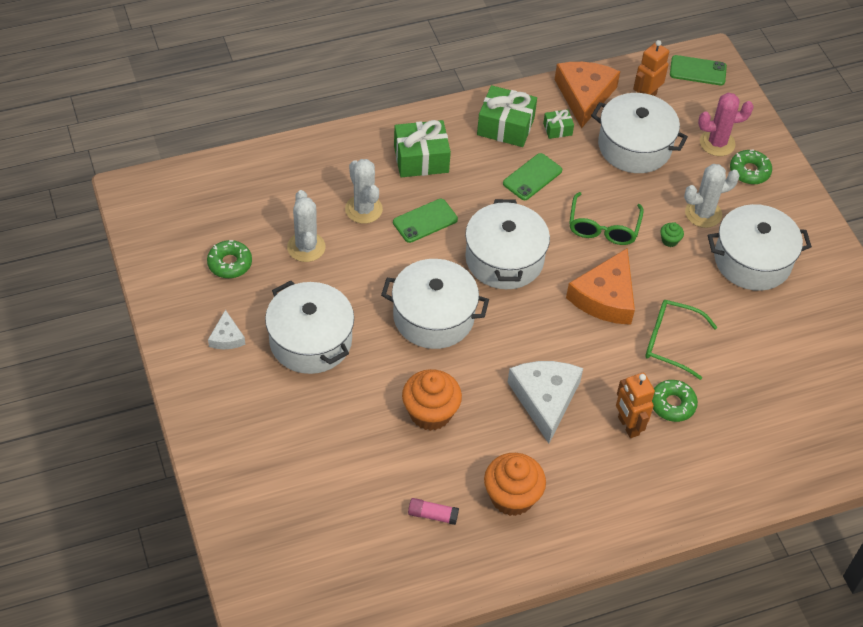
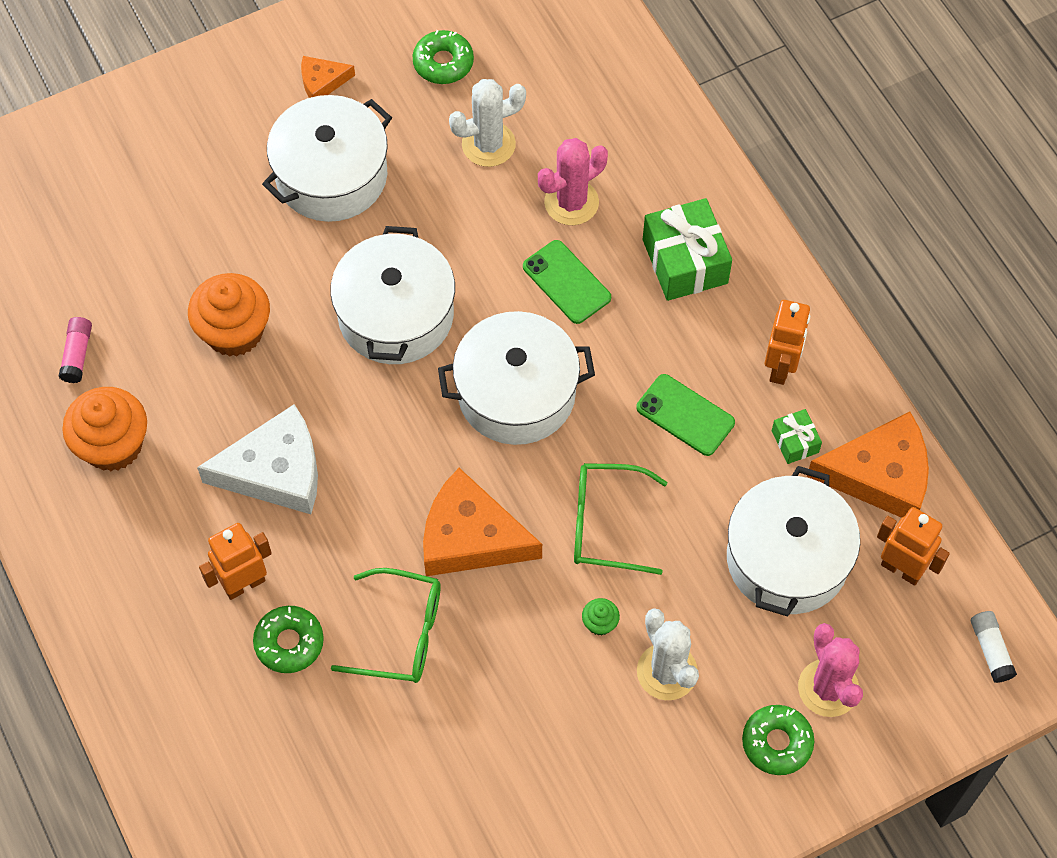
camera: 85 degrees right, 10 degrees up
white cheese [208,310,245,349] -> orange cheese [301,56,355,98]
white cactus [345,159,383,224] -> pink cactus [538,138,608,225]
green gift [477,85,537,147] -> orange robot [765,300,810,385]
green glasses [645,300,717,380] -> green glasses turned 90 degrees clockwise [331,568,440,683]
green phone [670,55,727,86] -> white glue stick [971,611,1017,683]
white pot [708,204,812,291] -> none

